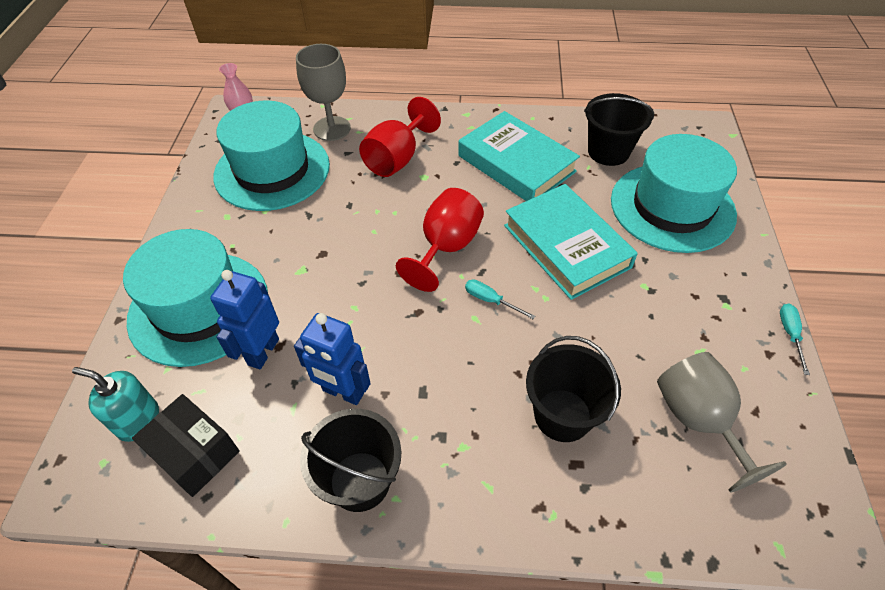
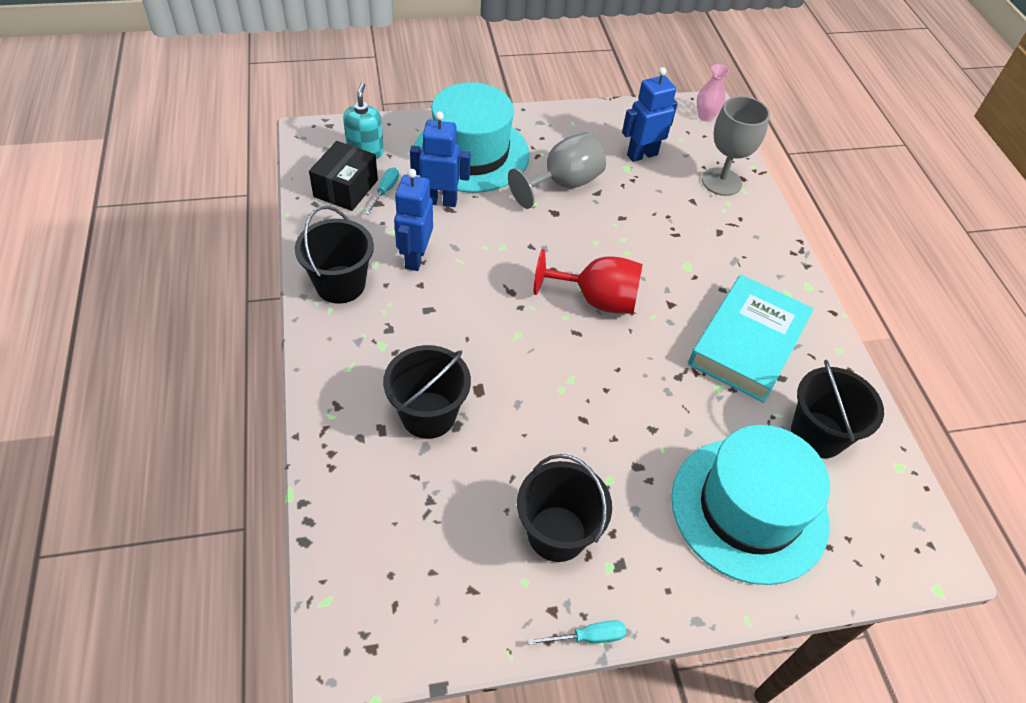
camera: 70 degrees right, 0 degrees up
turquoise hat [213,101,330,211] -> blue robot [622,67,678,162]
red goblet [359,97,441,177] -> none
turquoise screwdriver [465,279,535,319] -> turquoise screwdriver moved to [365,168,399,215]
turquoise book [504,184,638,300] -> none
grey goblet [657,352,787,493] -> grey goblet moved to [508,132,606,209]
none -> black bucket [517,454,612,562]

